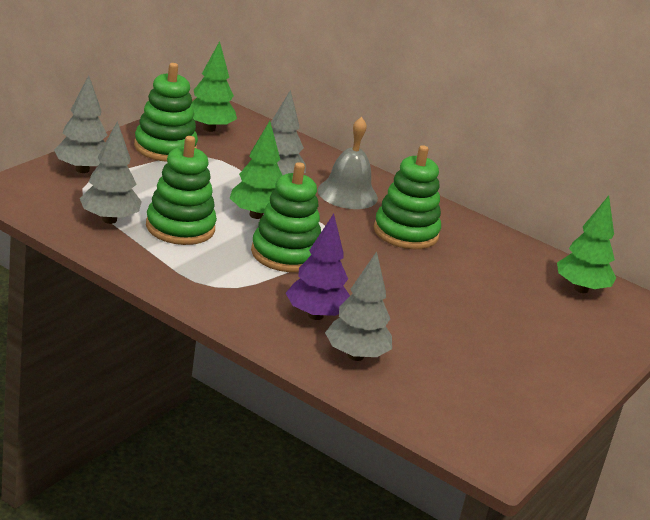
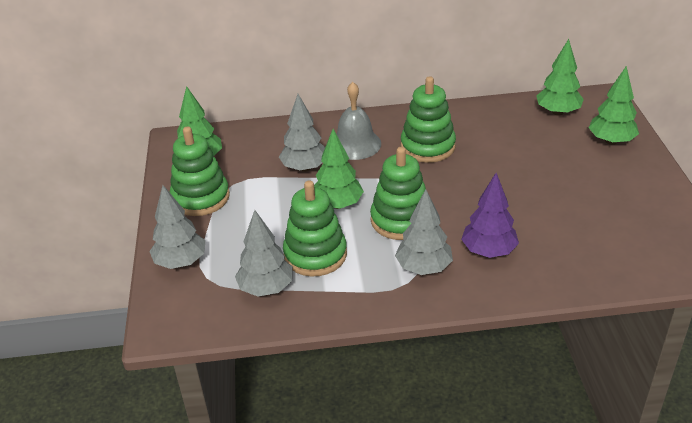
camera: 35 degrees left, 10 degrees up
grey tree [325,252,392,361] -> grey tree moved to [395,189,453,275]
none -> green tree [588,66,639,145]

